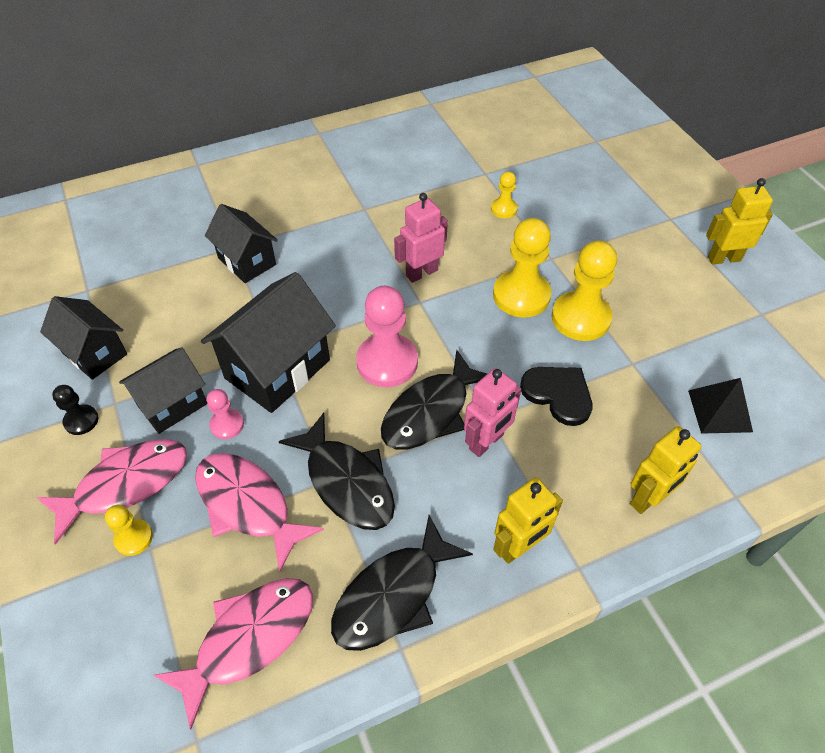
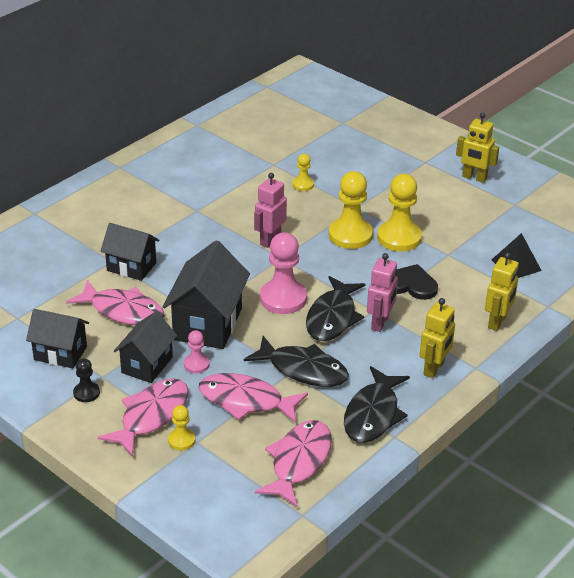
camera: 25 degrees left, 15 degrees down
yellow robot [706,178,773,265] -> yellow robot turned 120 degrees counterclockwise [456,113,499,183]
none -> pink fish [66,280,165,325]

